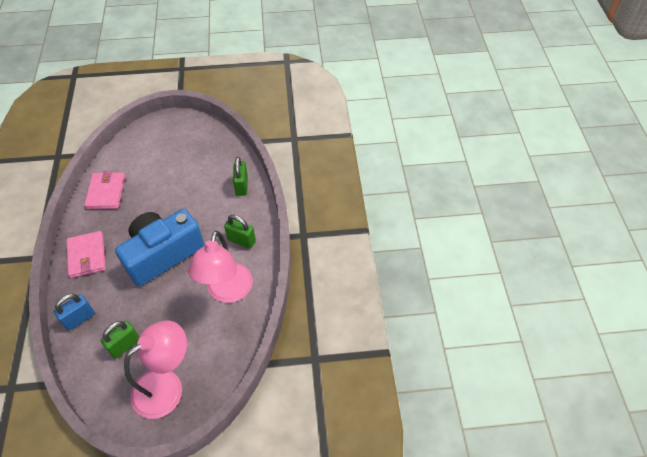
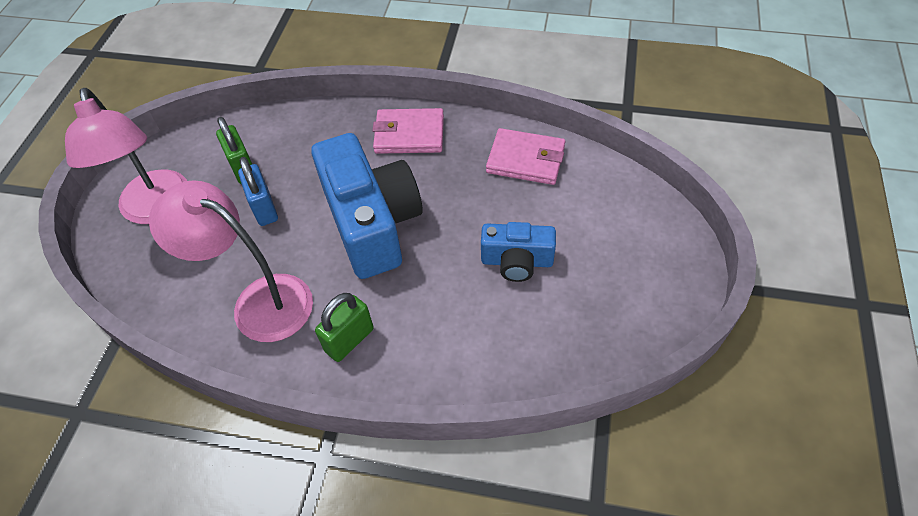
camera: 110 degrees right, 0 degrees up
blue padlock [54,294,95,331] -> blue padlock moved to [238,157,278,226]
green padlock [233,157,248,196] -> none
none -> blue camera [481,222,556,282]

